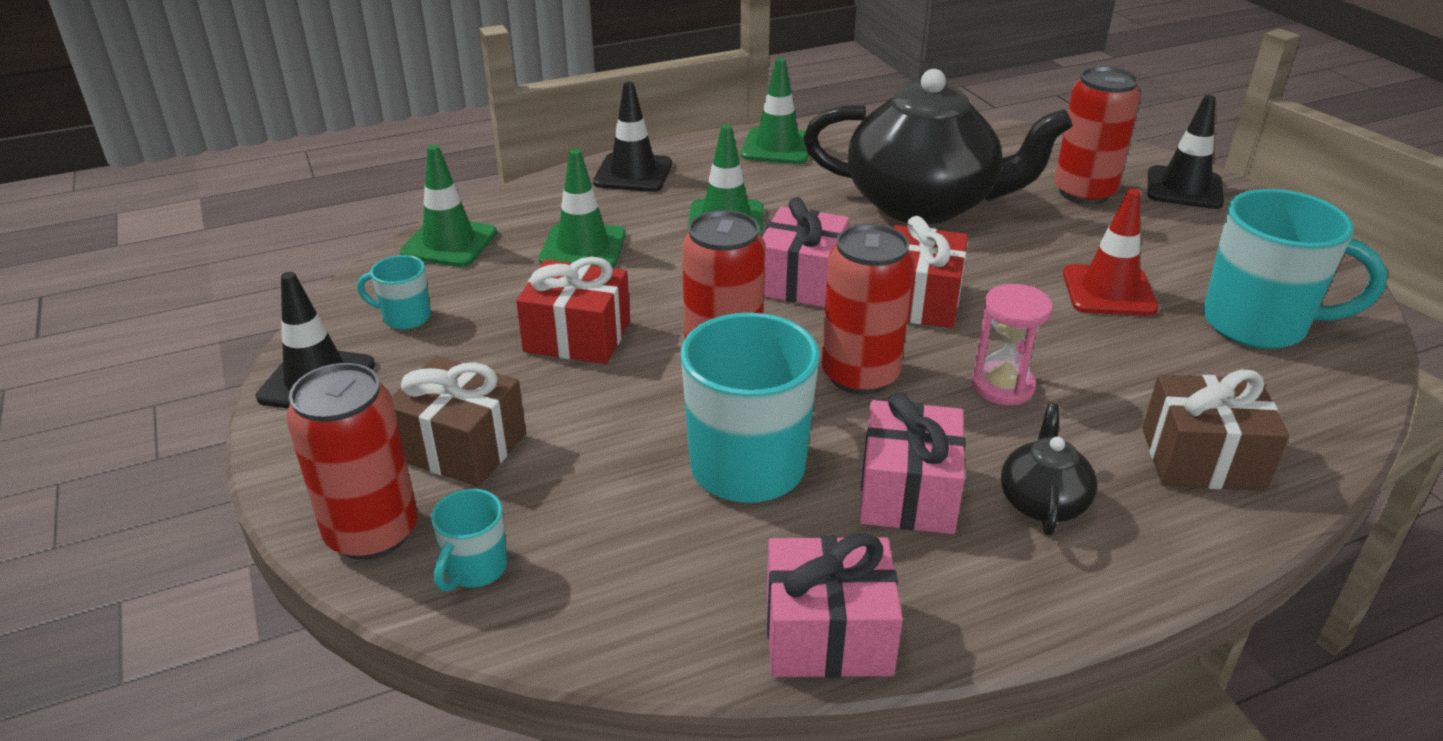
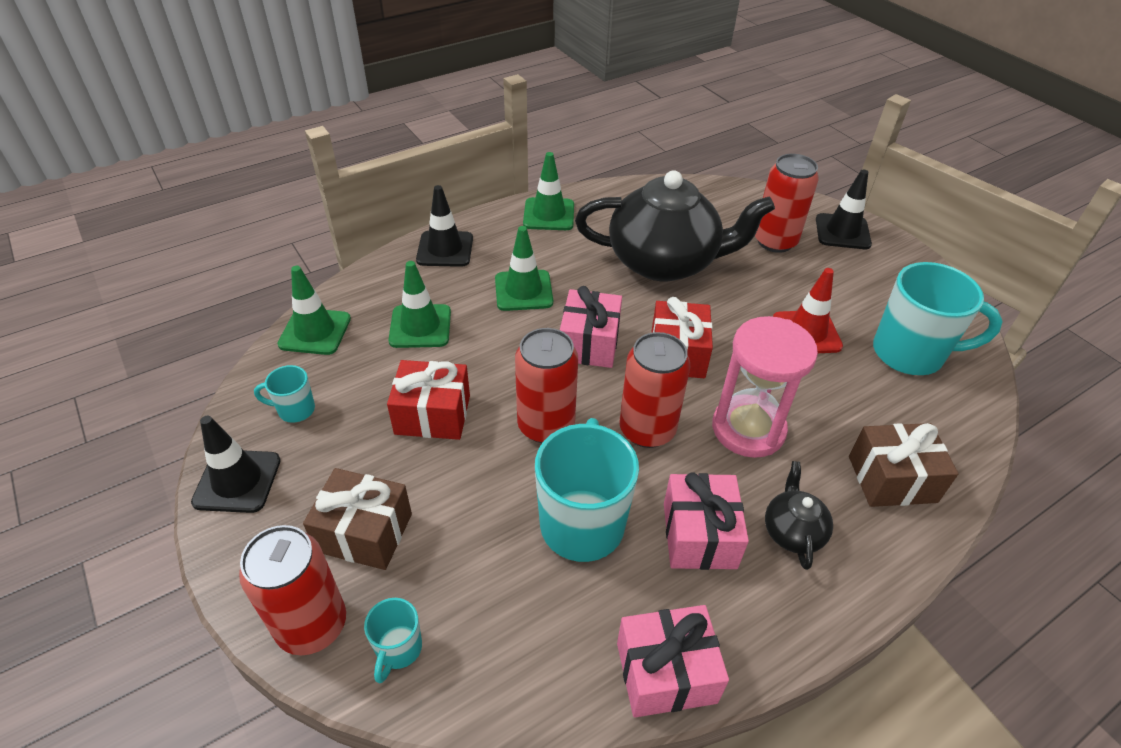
camera: 10 degrees left, 10 degrees up
pink hourglass [971,284,1053,405] -> pink hourglass [712,316,818,458], size x1.64

